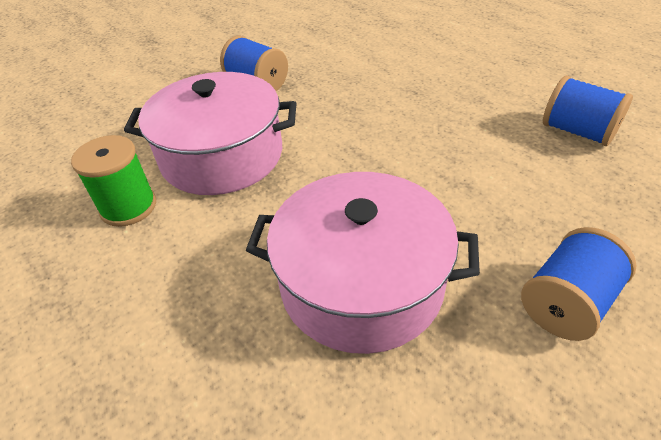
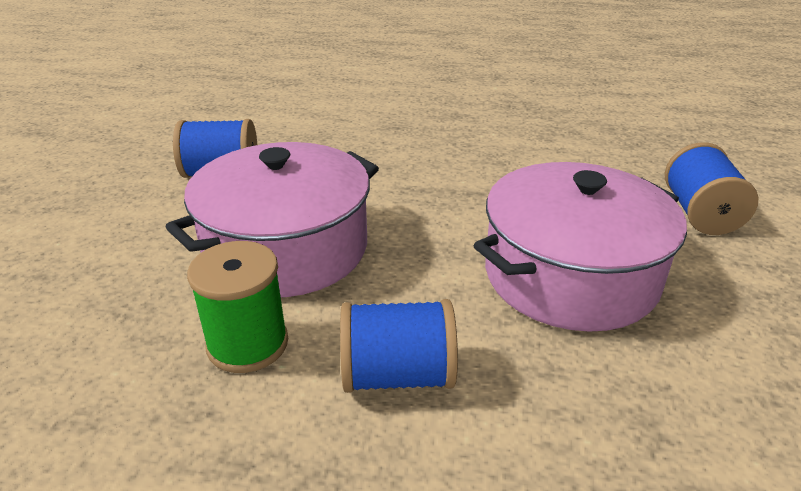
camera: 45 degrees left, 10 degrees down
blue spool [543,76,633,146] -> blue spool moved to [340,299,458,393]

